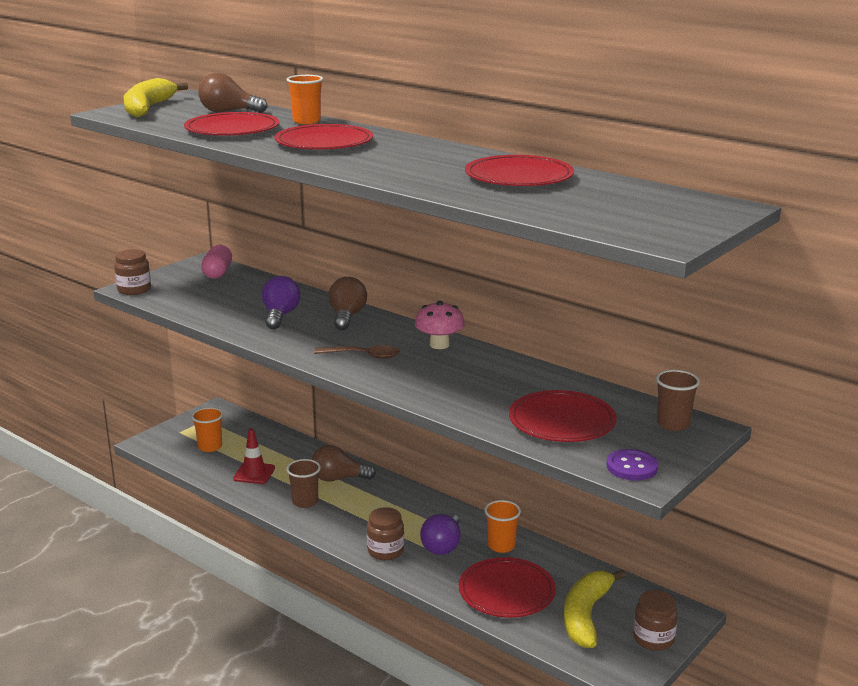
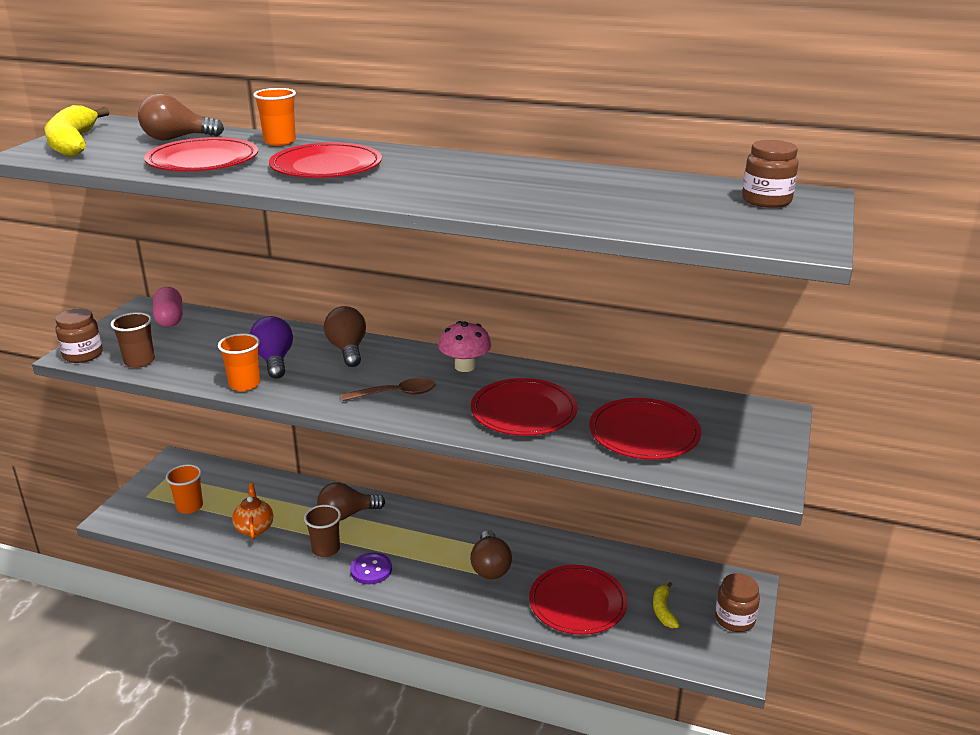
camera: 20 degrees left, 5 degrees up
red traffic cone [233,428,275,484] -> orange teapot [232,483,273,539]
brown jar [367,507,404,560] -> brown jar moved to [742,140,799,208]
purple light bulb [420,513,461,555] -> brown light bulb [470,530,512,579]
red plate [465,155,574,186] -> red plate moved to [471,378,578,436]
orange cup [484,500,521,553] -> orange cup moved to [218,333,260,391]
yellow banana [564,570,626,648] -> yellow banana [653,582,680,628], size x0.50
purple button [606,449,658,481] -> purple button moved to [350,553,392,584]
brown cup [656,370,700,431] -> brown cup moved to [111,312,155,368]

